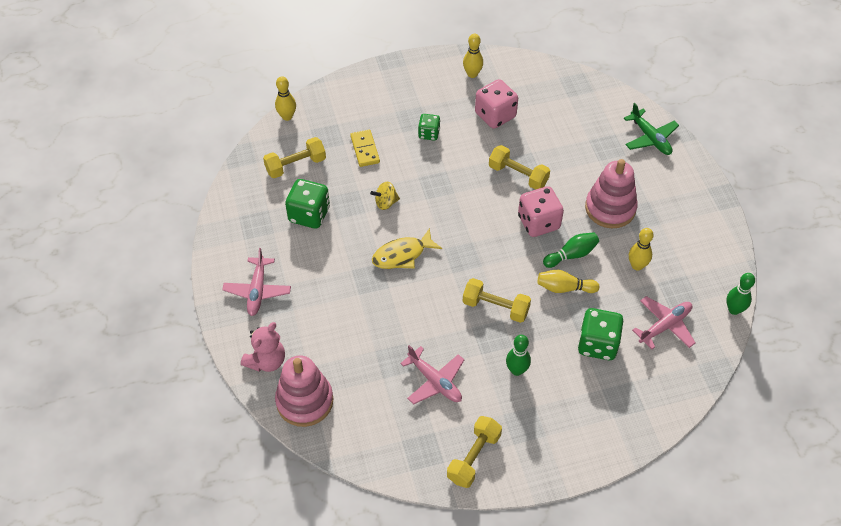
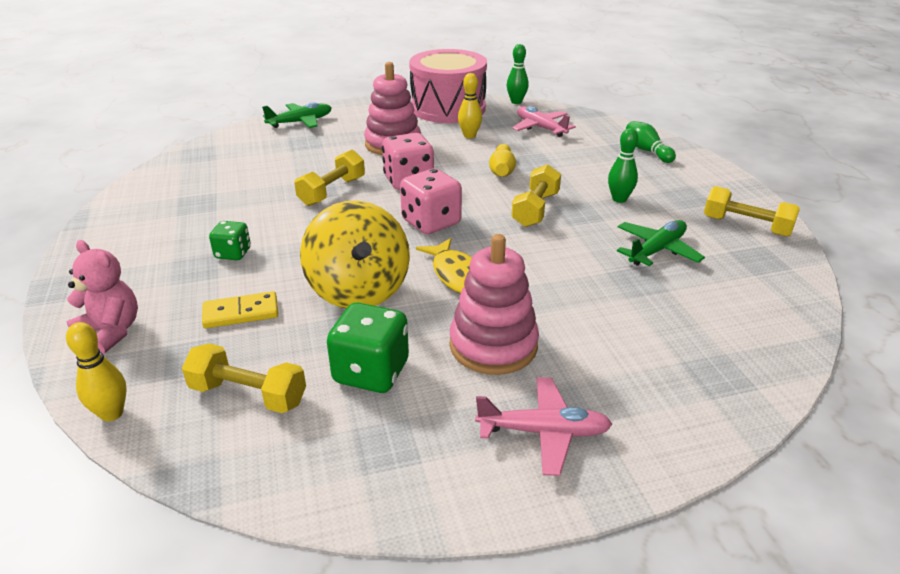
camera: 90 degrees left, 20 degrees down
pink teddy bear [241,322,285,372] -> pink teddy bear moved to [66,240,138,354]
yellow dumbbell [263,137,326,178] -> yellow dumbbell turned 45 degrees counterclockwise [182,343,306,413]
pink stacking toy [275,356,333,427] -> pink stacking toy moved to [450,234,539,375]
yellow spinning top [370,182,400,210] -> yellow spinning top [300,200,410,308], size x2.33
pink plane [400,345,464,405] -> green plane [617,220,705,266]
yellow bowling pin [463,34,483,78] -> none
pink dice [475,79,518,129] -> pink dice moved to [400,169,462,234]
green bowling pin [543,232,599,268] -> green bowling pin moved to [626,121,676,163]
green dice [578,308,623,360] -> none
none -> pink drum [409,49,487,123]

